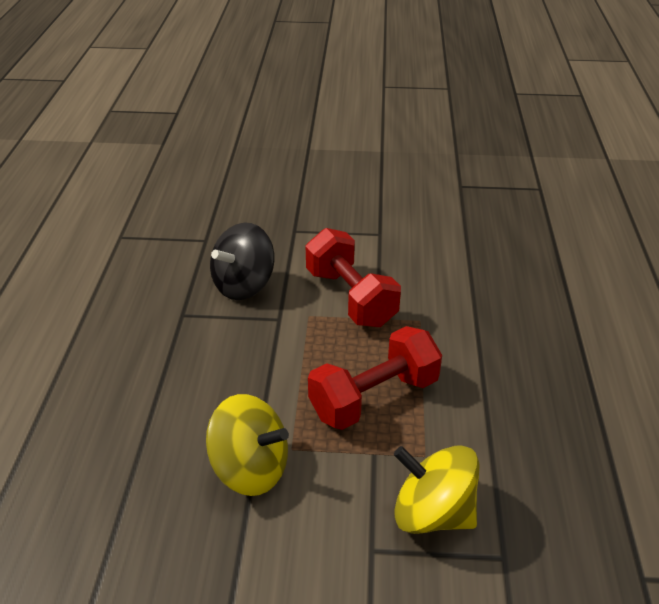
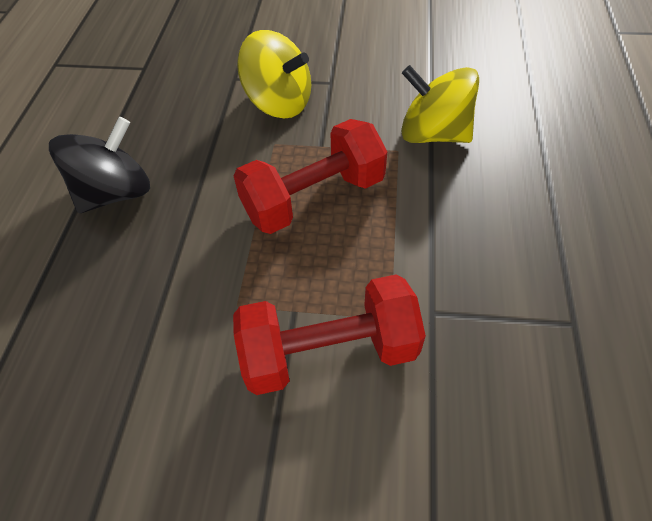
camera: 175 degrees left, 15 degrees up
black spinning top [210,223,274,300] -> black spinning top moved to [49,117,150,213]
red dumbbell [306,228,401,327] -> red dumbbell turned 75 degrees counterclockwise [233,274,426,395]

